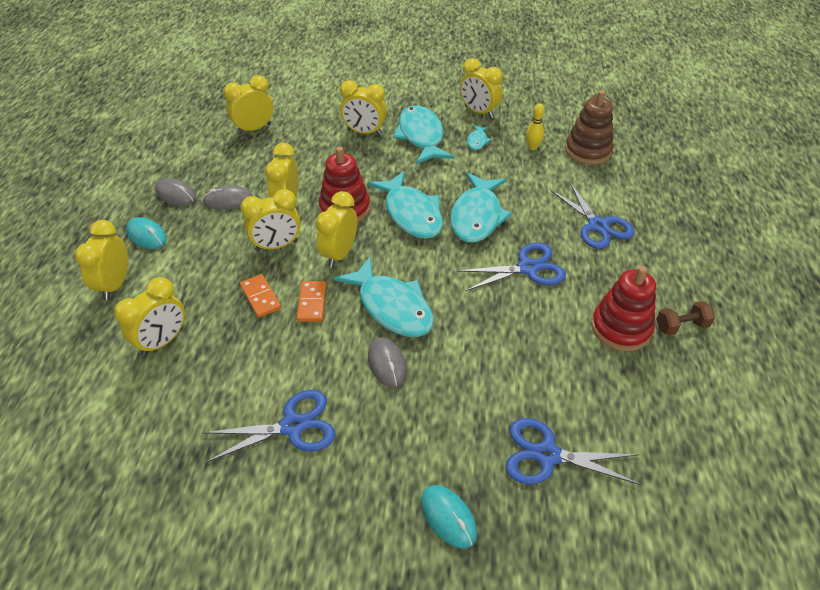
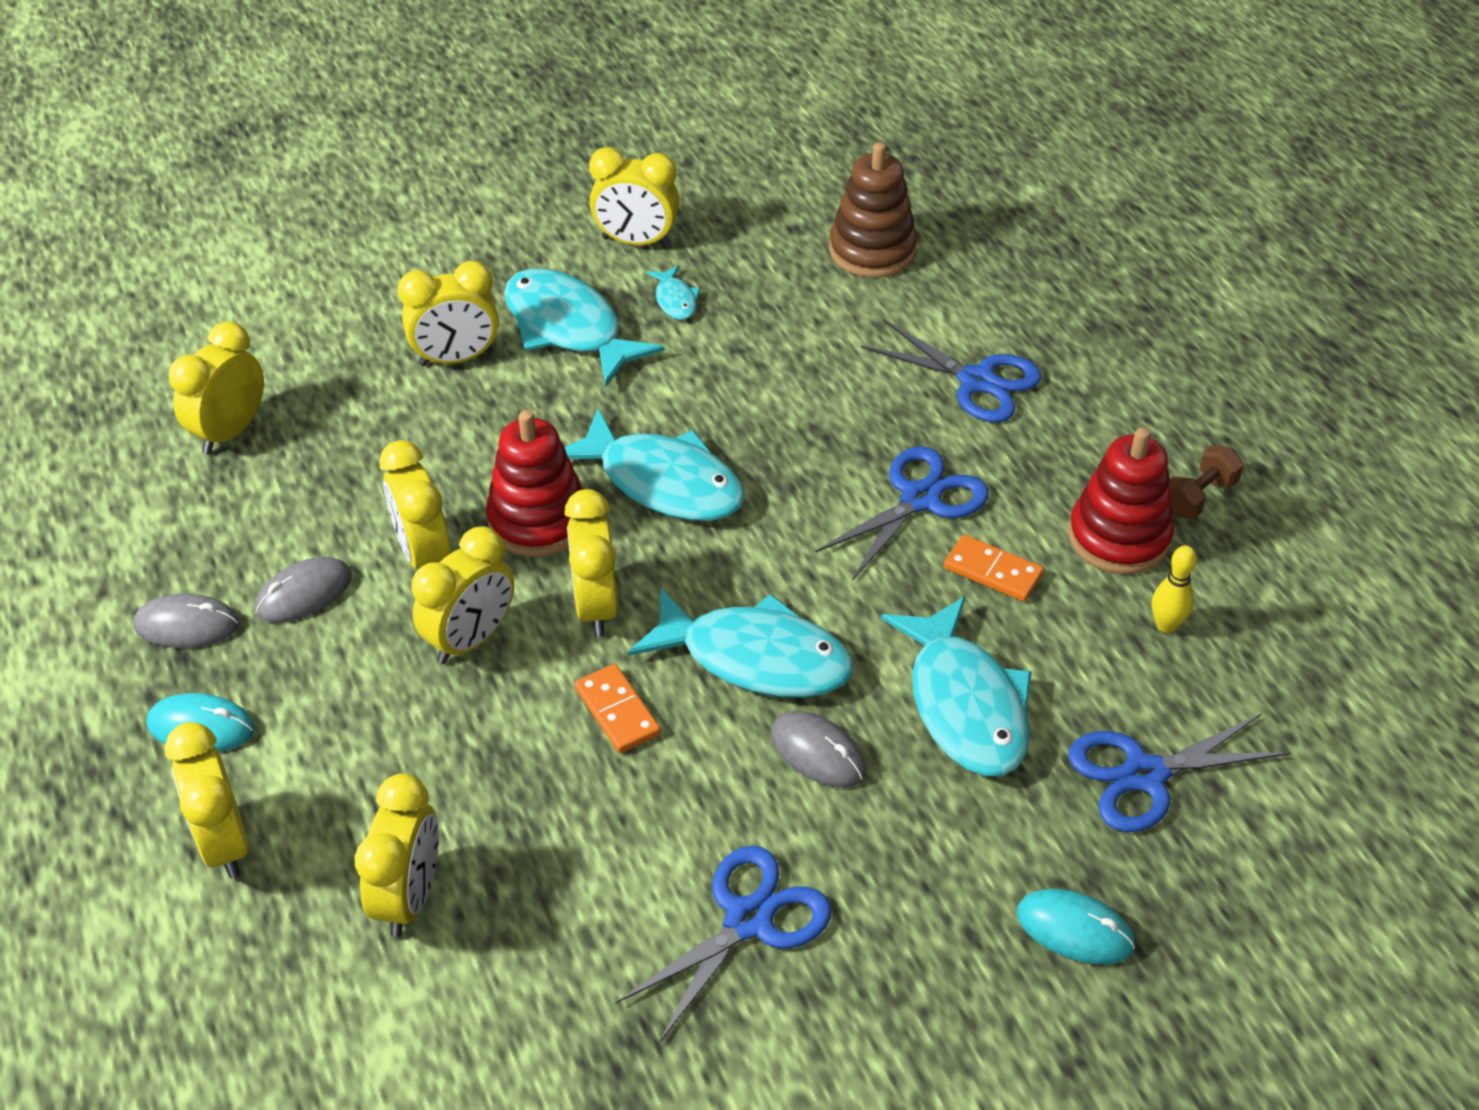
camera: 30 degrees left, 0 degrees up
orange domino [240,274,281,318] -> orange domino moved to [944,535,1044,602]
turquoise fish [450,173,512,243] -> turquoise fish moved to [881,596,1032,776]
yellow bowling pin [526,104,544,150] -> yellow bowling pin moved to [1152,546,1197,633]

